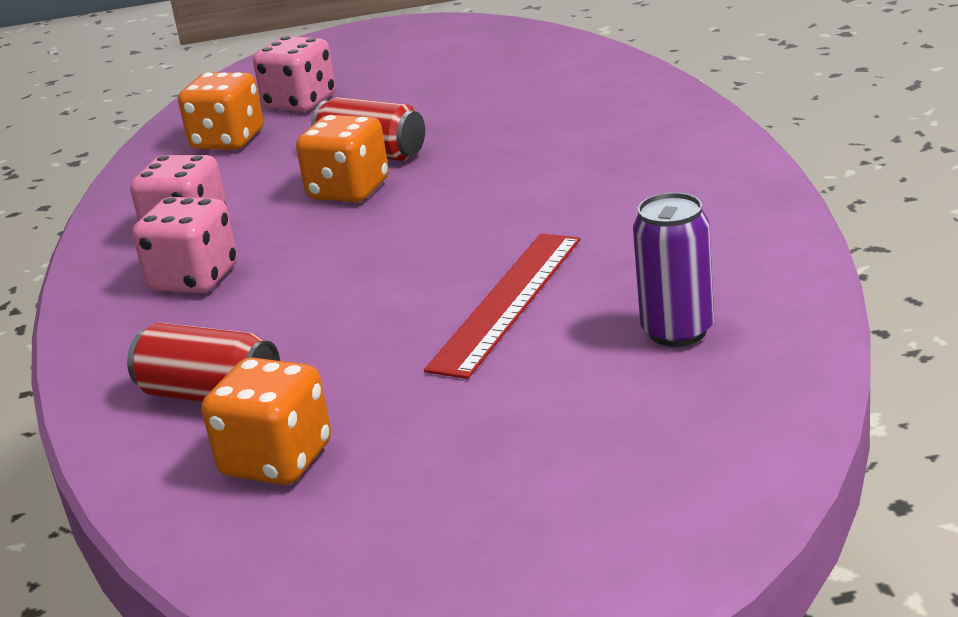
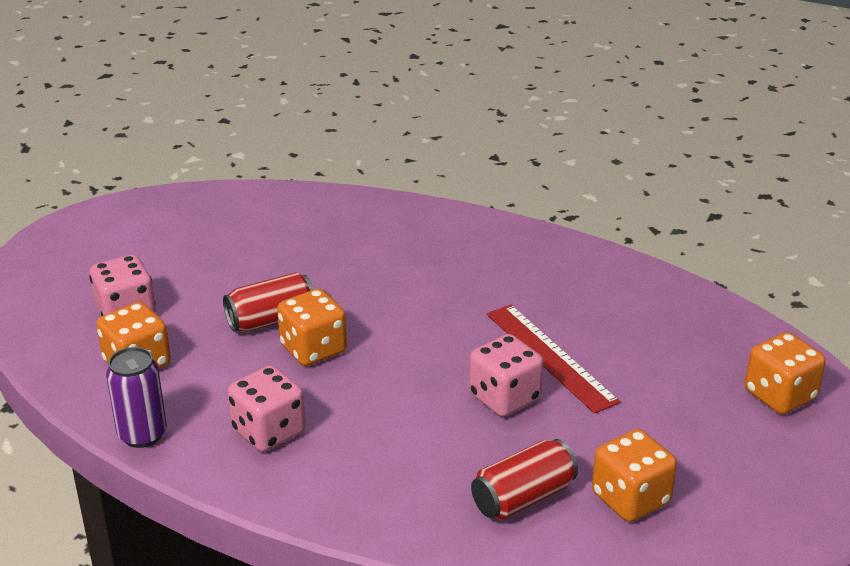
camera: 60 degrees left, 5 degrees up
pink dice [132,197,238,293] -> pink dice moved to [469,334,544,417]
purple can [633,192,714,347] -> purple can moved to [106,347,167,448]
none -> orange dice [745,332,826,414]

